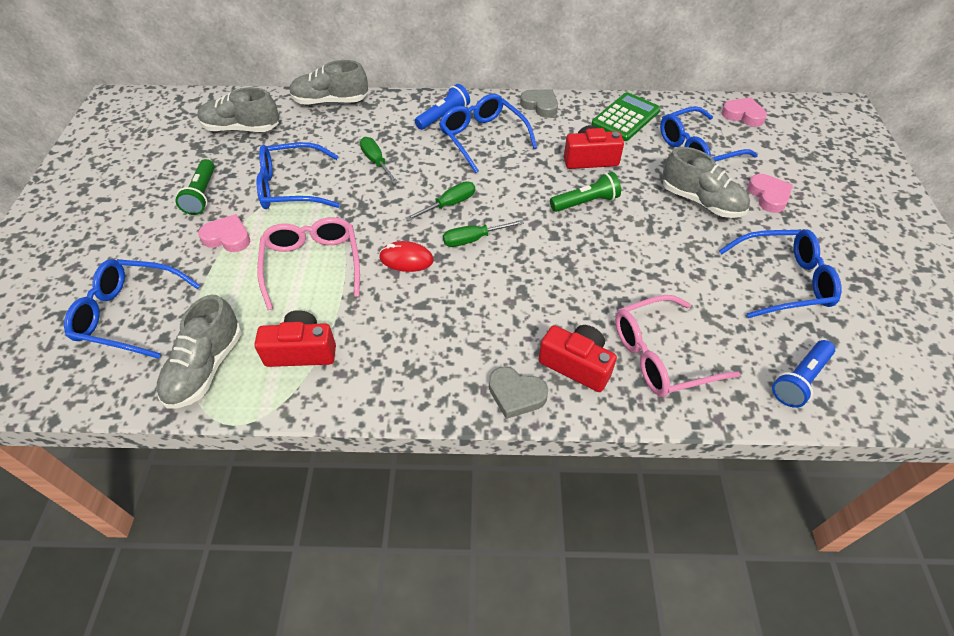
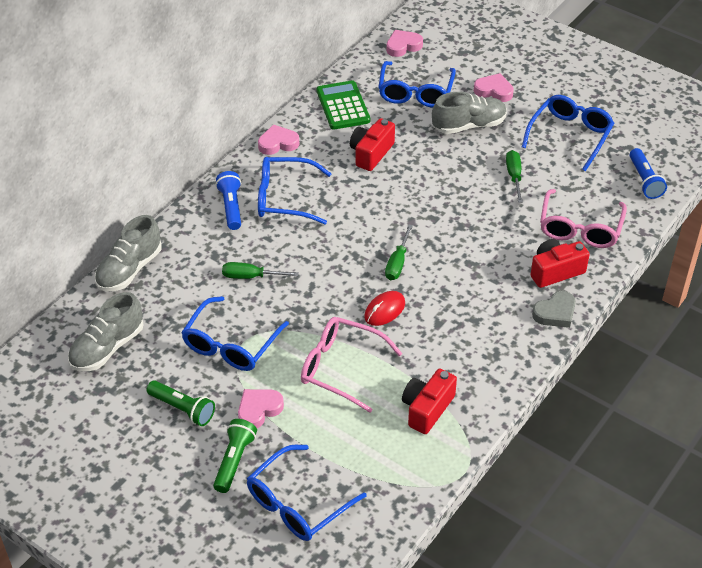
camera: 55 degrees left, 5 degrees down
grey shoe [156,295,242,409] -> none
green screwdriver [406,181,475,221] -> green screwdriver moved to [506,150,523,203]
grey heart [520,89,558,118] -> pink heart [258,124,299,155]
green flashlight [550,172,621,212] -> green flashlight moved to [213,419,257,493]

